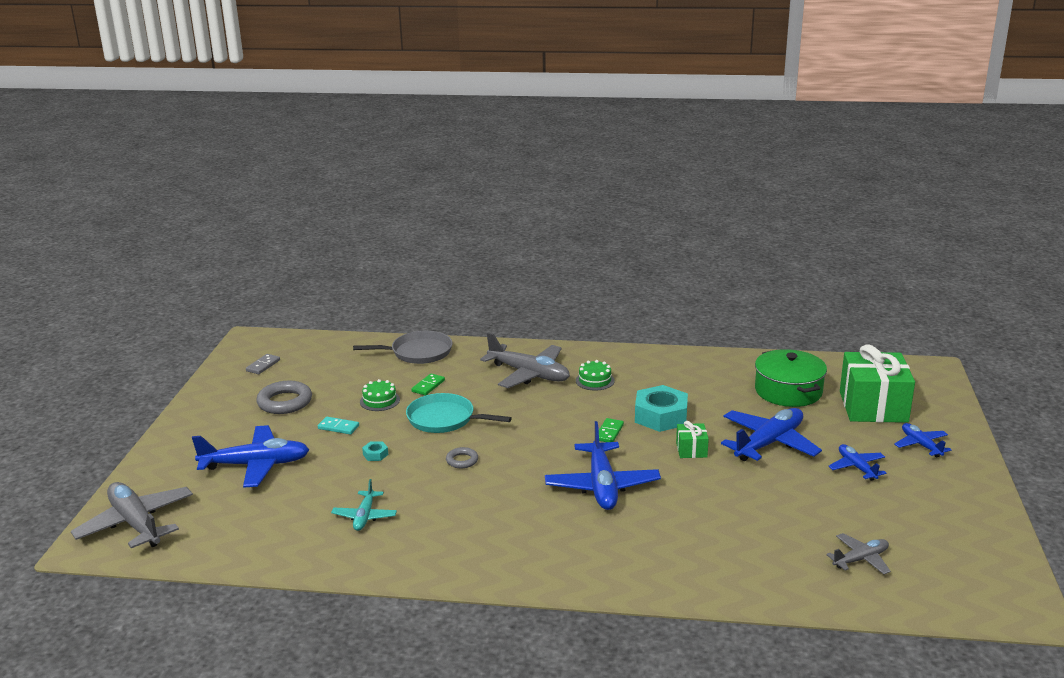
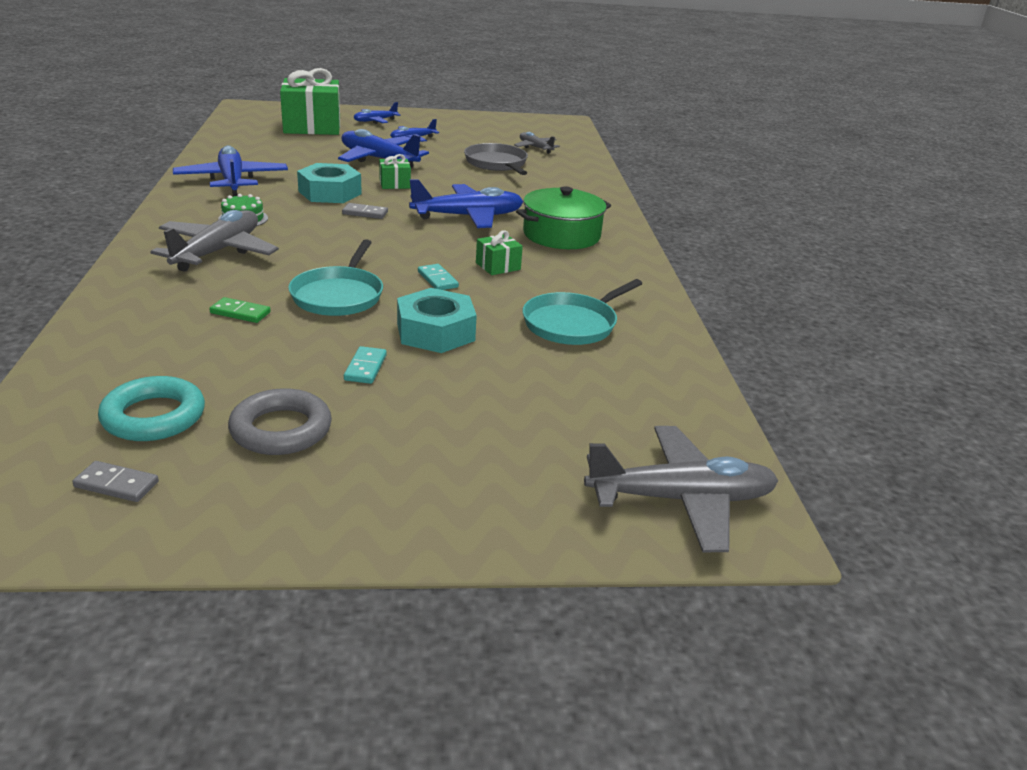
camera: 105 degrees left, 5 degrees up
grey plane [71,482,193,548] -> grey plane turned 135 degrees counterclockwise [584,426,778,552]
blue plane [192,425,309,488] -> blue plane moved to [173,145,288,196]
turquoise plane [331,479,397,531] -> turquoise pan [523,279,642,345]
grey pan [353,331,453,364] -> grey pan moved to [464,143,528,175]
green cake [360,379,400,411] -> none
turquoise nut [362,441,388,461] -> turquoise nut [397,288,477,353], size x2.40
grey ring [446,447,478,468] -> turquoise domino [418,264,459,290]
green domino [599,418,624,442] -> grey domino [342,203,388,219]
green pot [755,349,827,407] -> green pot moved to [516,186,611,249]
none -> turquoise ring [98,376,205,441]
none -> green gift [476,230,523,275]

